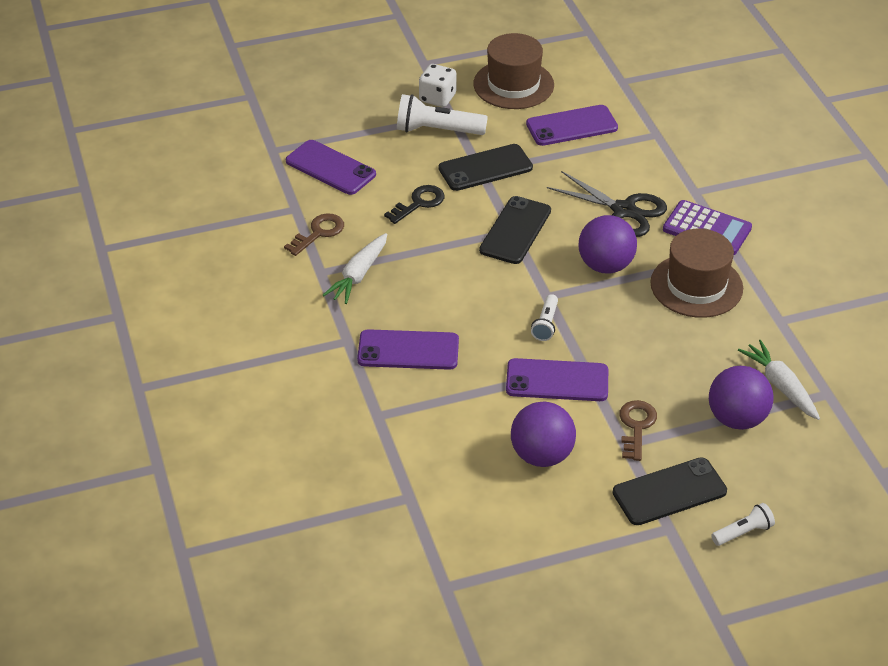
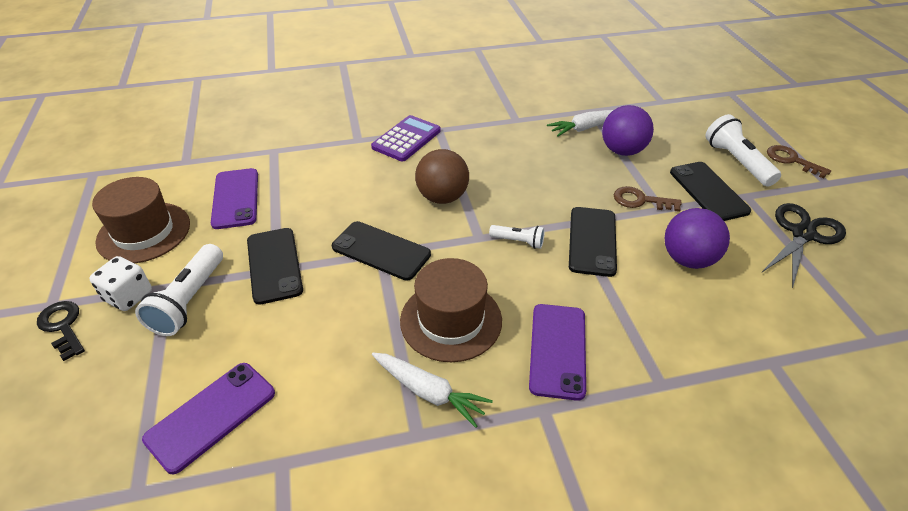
camera: 85 degrees left, 0 degrees up
brown key [284,213,344,256] -> brown key moved to [767,145,831,178]
black key [384,185,445,224] -> black key moved to [37,301,85,361]
purple phone [506,358,608,401] -> black phone [569,207,617,277]
black scissors [547,171,667,237] -> black scissors moved to [762,203,846,288]
purple ball [579,215,637,273] -> brown ball [415,149,469,204]
brown hat [650,229,743,318] -> brown hat moved to [400,258,502,362]
white flashlight [711,503,775,546] -> white flashlight [705,114,781,187], size x1.79

